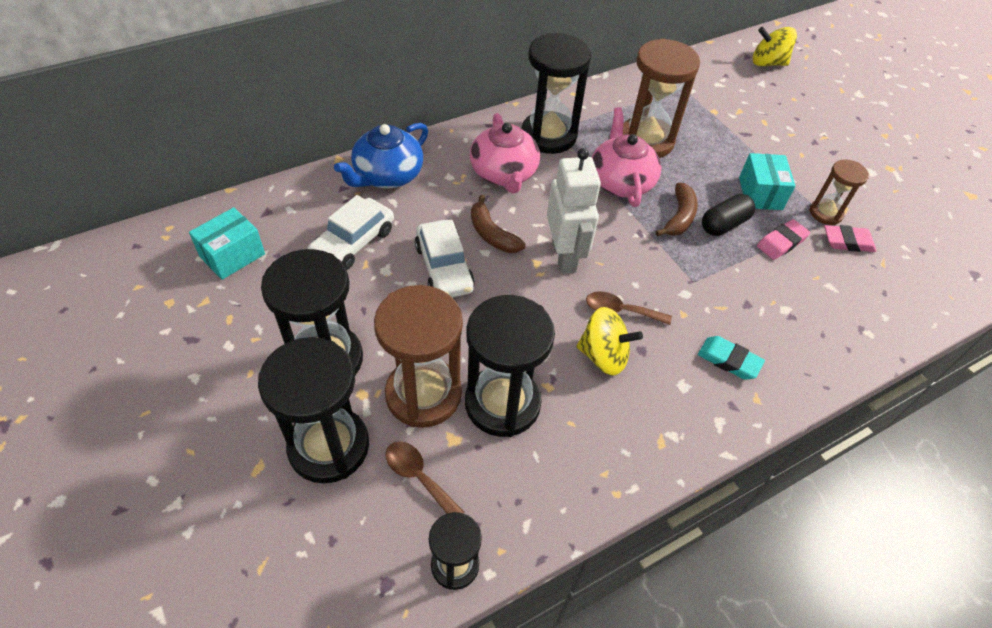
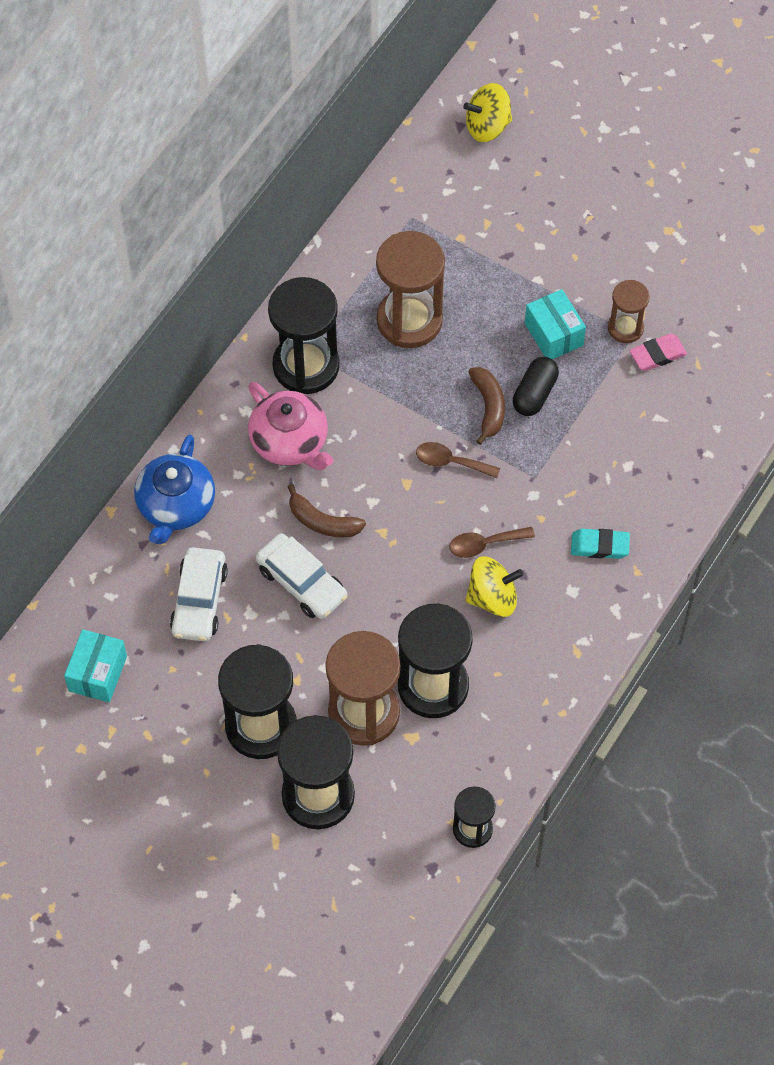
camera: 25 degrees left, 10 degrees up
brown spoon [385,441,465,514] -> brown spoon moved to [416,442,500,478]
white robot [547,148,601,274] -> none
pink teapot [592,107,661,207] -> none
pink eraser [757,219,810,260] -> none

